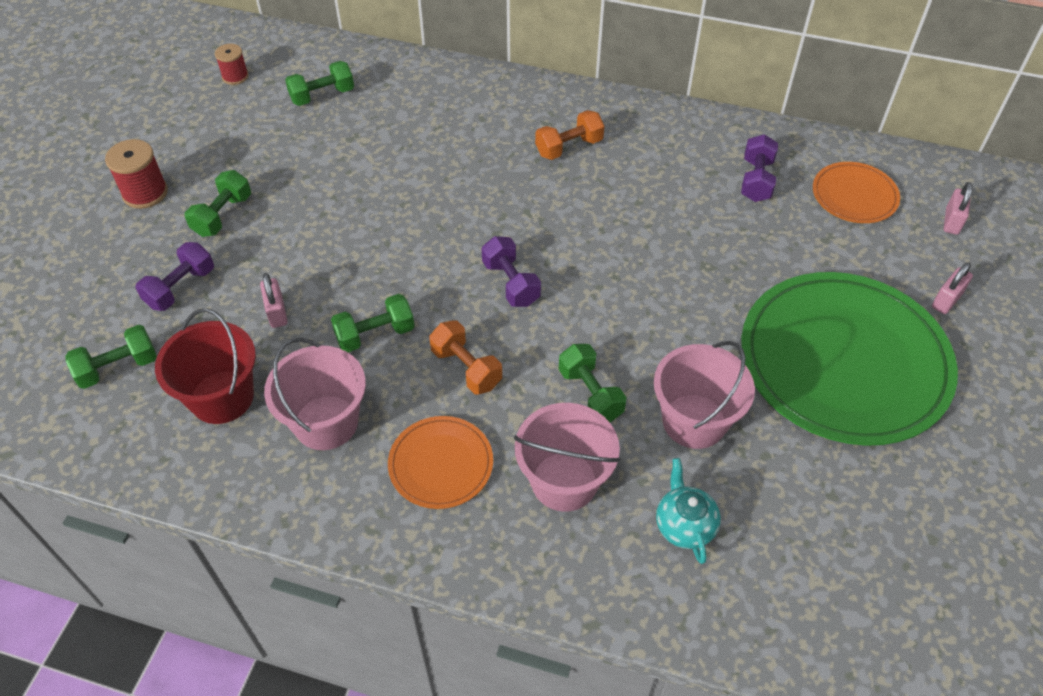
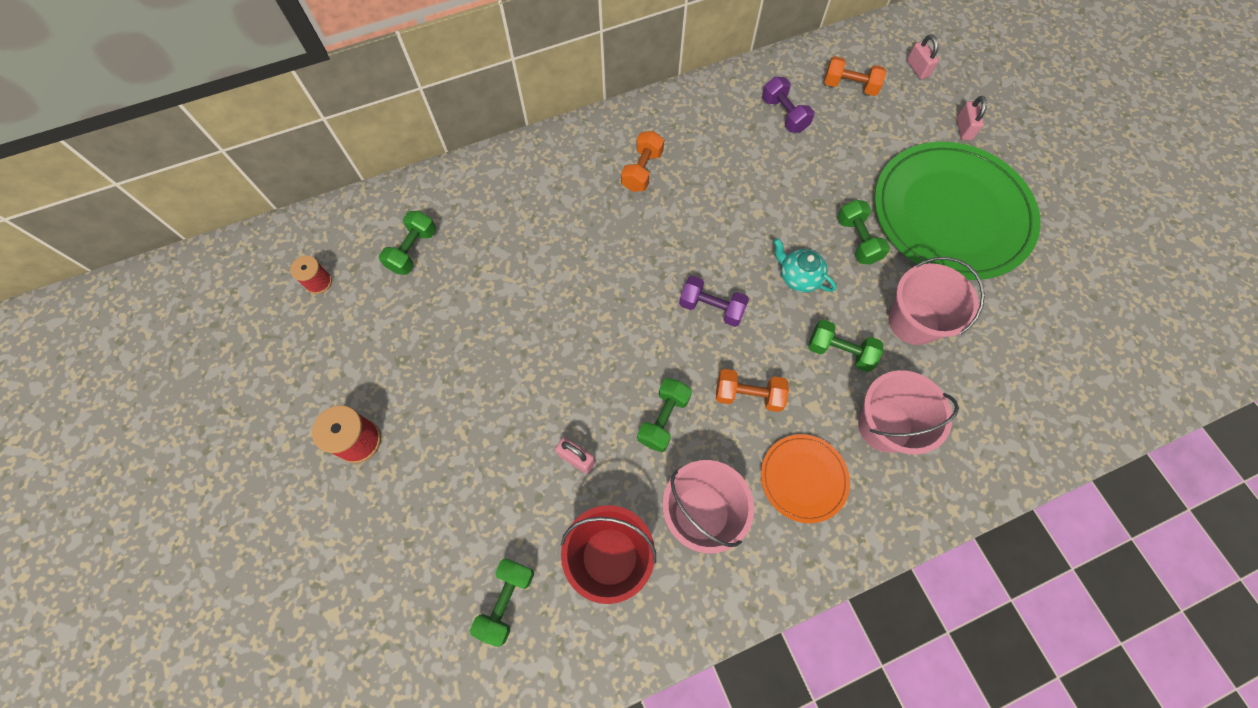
camera: 40 degrees left, 15 degrees up
purple dumbbell [135,242,214,311] -> none
green dumbbell [184,170,251,237] -> green dumbbell moved to [837,200,890,265]
turquoise teapot [656,458,721,564] -> turquoise teapot moved to [774,238,837,293]
orange plate [813,162,900,223] -> orange dumbbell [824,56,886,96]

